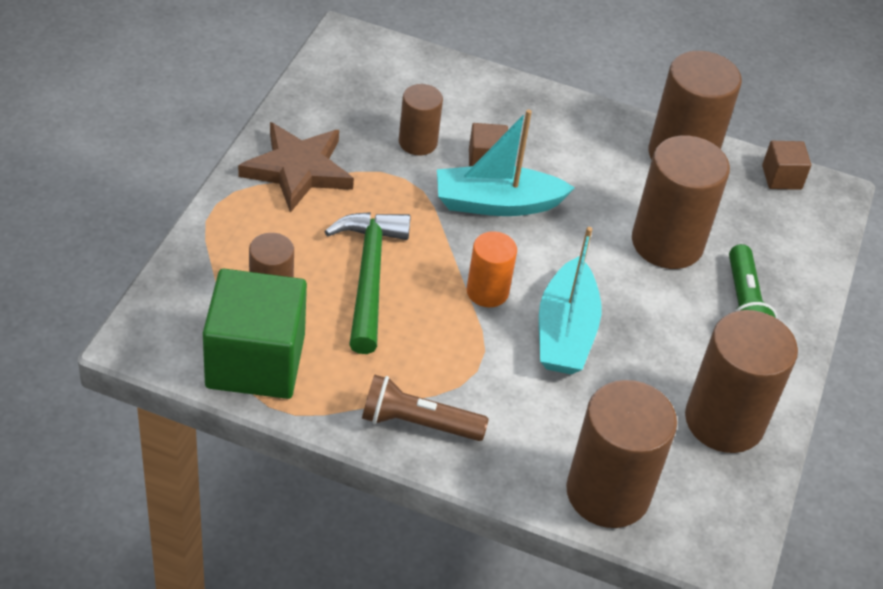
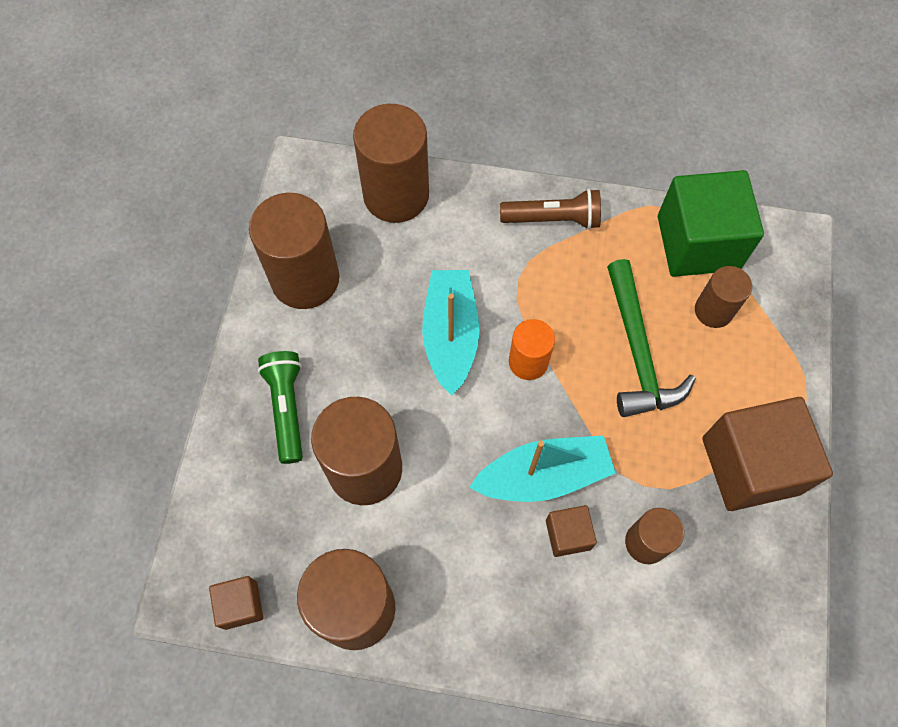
camera: 175 degrees right, 20 degrees up
brown star [238,122,354,213] -> brown cube [702,397,833,511]

